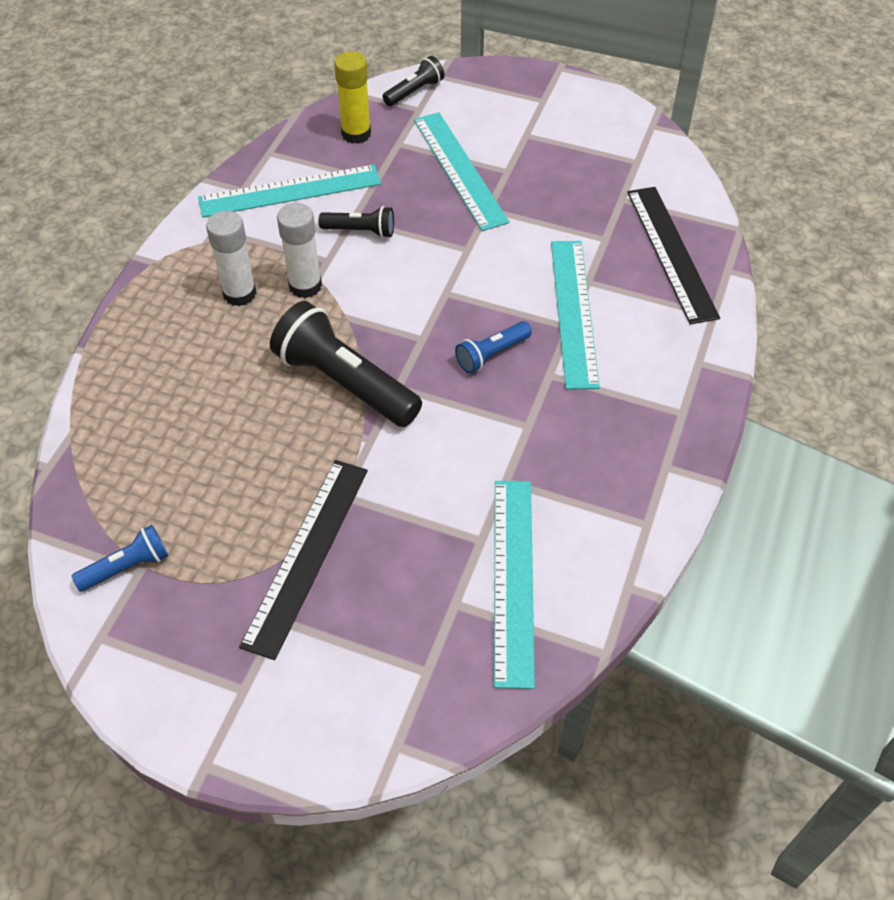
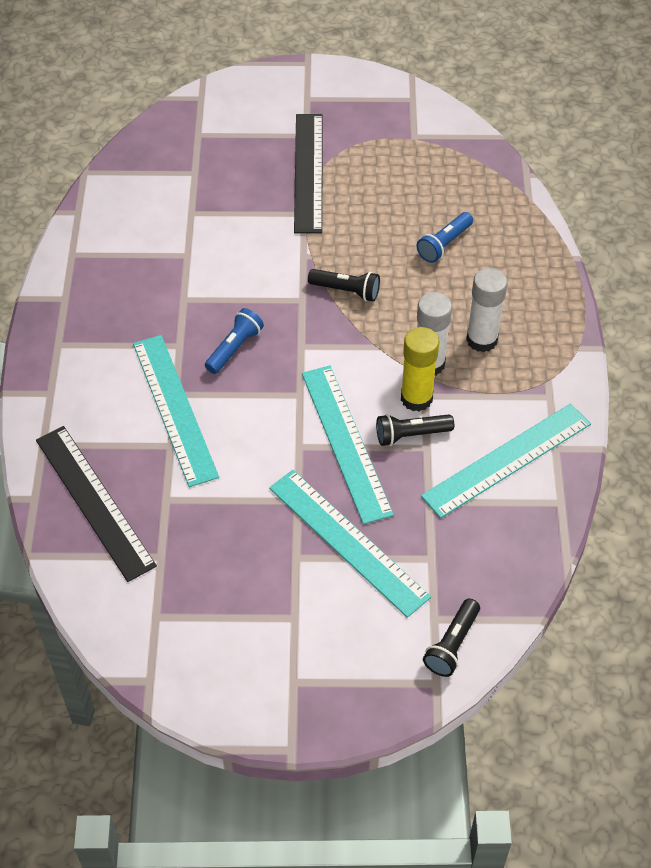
camera: 160 degrees right, 0 degrees up
blue flashlight [72,525,168,592] -> blue flashlight moved to [416,212,473,263]
black flashlight [270,301,422,427] -> black flashlight [308,269,380,302], size x0.51
yellow glue stick [334,51,371,144] -> yellow glue stick moved to [401,327,439,412]
turquoise ruler [494,481,535,689] -> turquoise ruler moved to [302,365,394,524]

